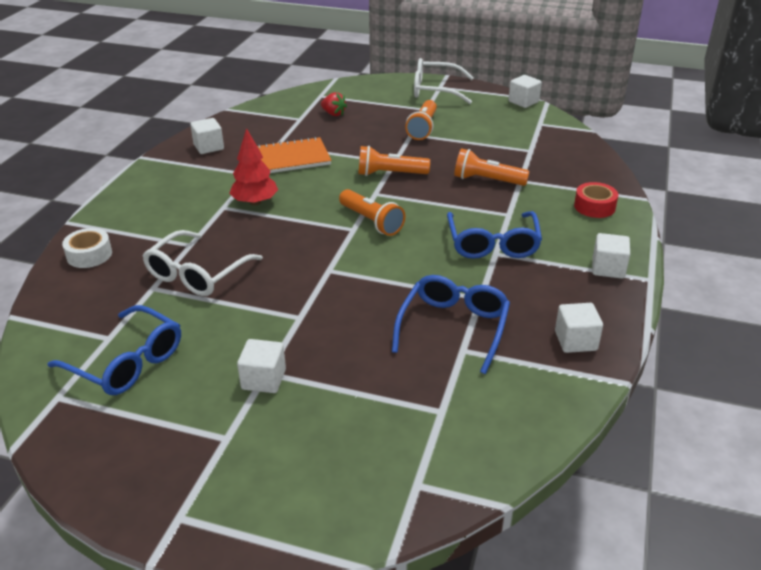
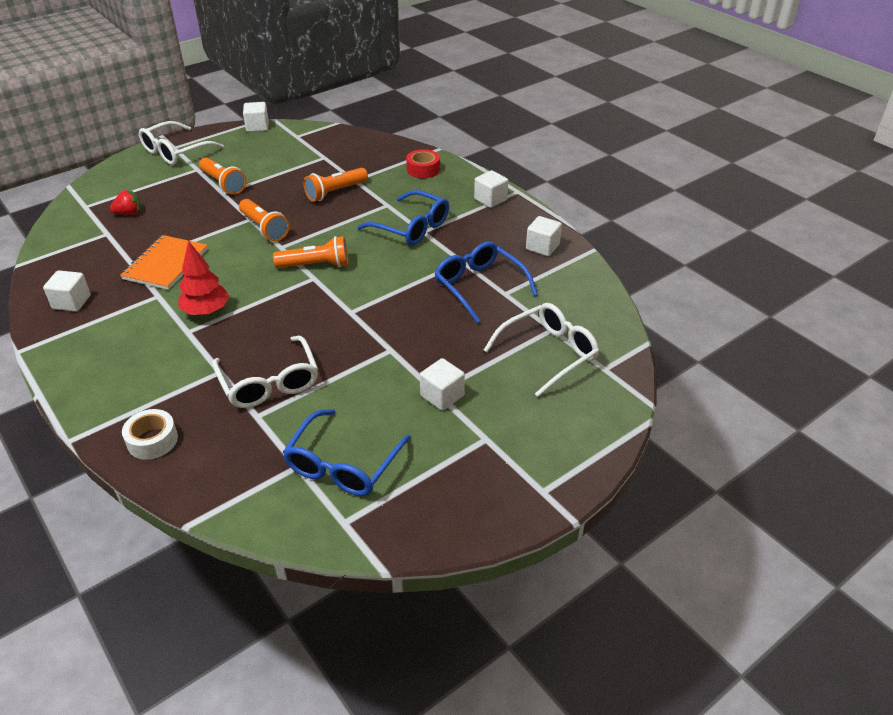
camera: 55 degrees left, 5 degrees up
blue glasses [48,305,181,395] -> blue glasses turned 135 degrees clockwise [283,409,411,496]
orange flashlight [358,146,430,176] -> orange flashlight turned 75 degrees counterclockwise [239,199,290,242]
none -> white glasses [484,303,599,397]

